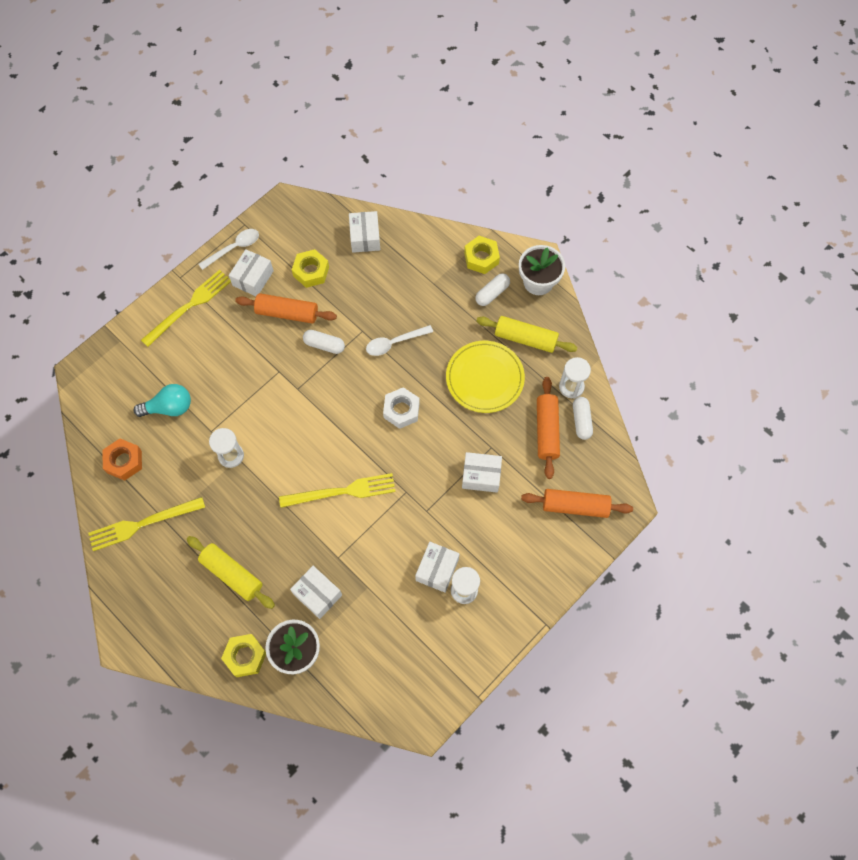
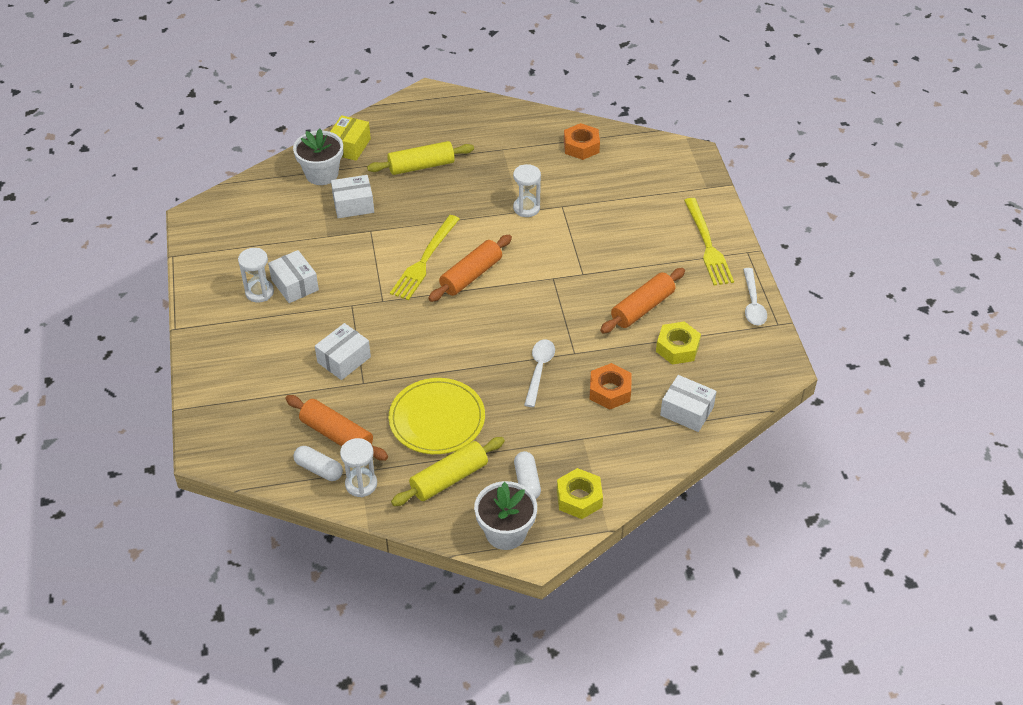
camera: 125 degrees right, 20 degrees down
yellow fork [88,497,205,551] -> none
turquoise light bulb [133,384,191,417] -> none
yellow nut [221,634,266,677] -> yellow box [330,115,371,161]
white box [229,249,274,296] -> none
white capsule [303,330,345,354] -> none
white nut [383,387,420,429] -> none
orange rolling pin [521,489,633,518] -> orange rolling pin moved to [428,235,512,302]
none -> orange nut [590,363,631,410]

